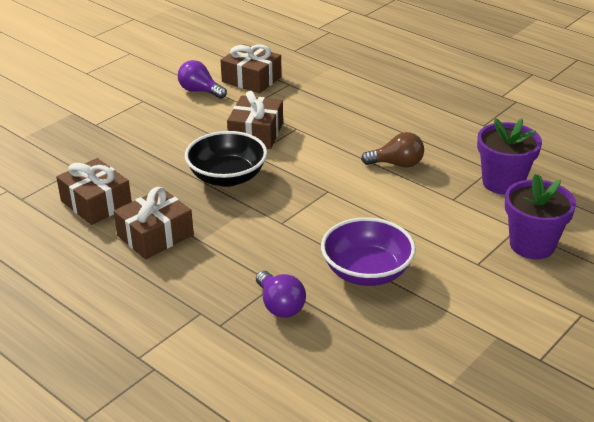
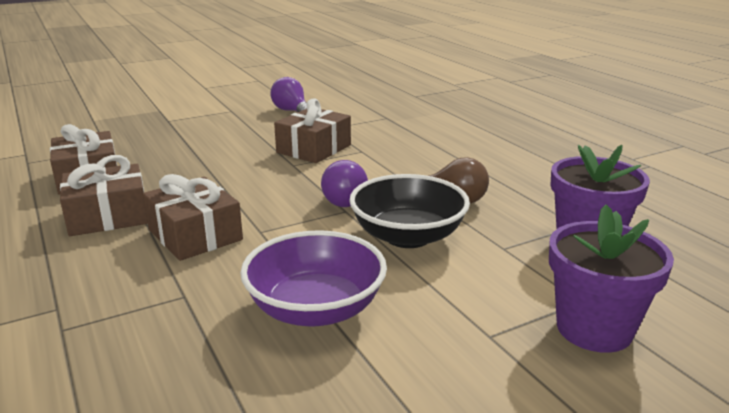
camera: 20 degrees right, 10 degrees down
black bowl [185,131,267,187] -> black bowl moved to [349,174,470,248]
brown gift [221,44,282,94] -> brown gift moved to [143,174,243,261]
purple light bulb [256,271,306,318] -> purple light bulb moved to [321,160,368,207]

